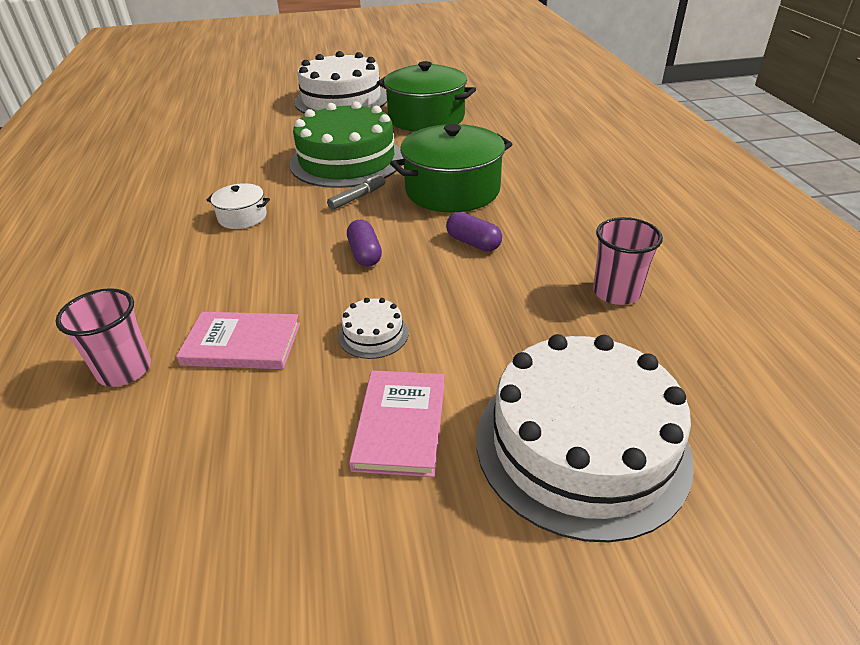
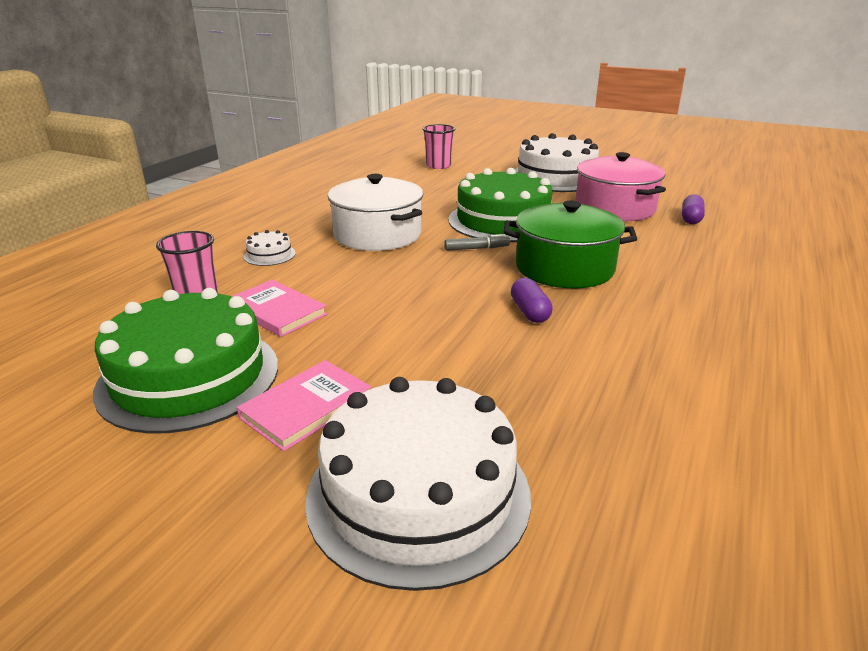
camera: 35 degrees right, 10 degrees down
white pot [206,183,270,229] -> white pot [328,174,423,251], size x2.07
white cake [338,298,409,359] -> white cake moved to [244,230,296,266]
purple capsule [347,220,382,266] -> purple capsule moved to [682,194,705,224]
green pot [377,61,476,132] -> pink pot [575,152,666,221]
pink cup [593,217,663,305] -> pink cup moved to [422,124,455,169]
none -> green cake [93,288,278,434]

